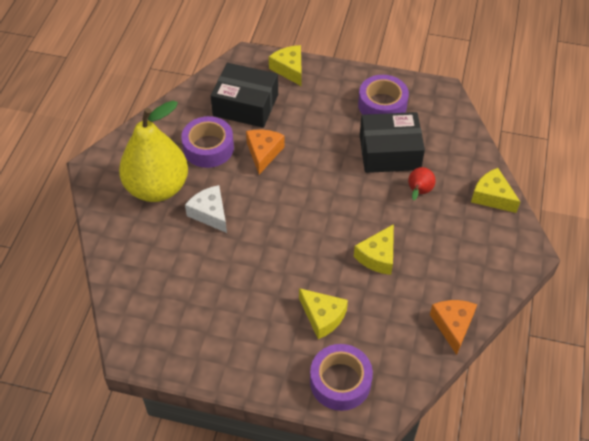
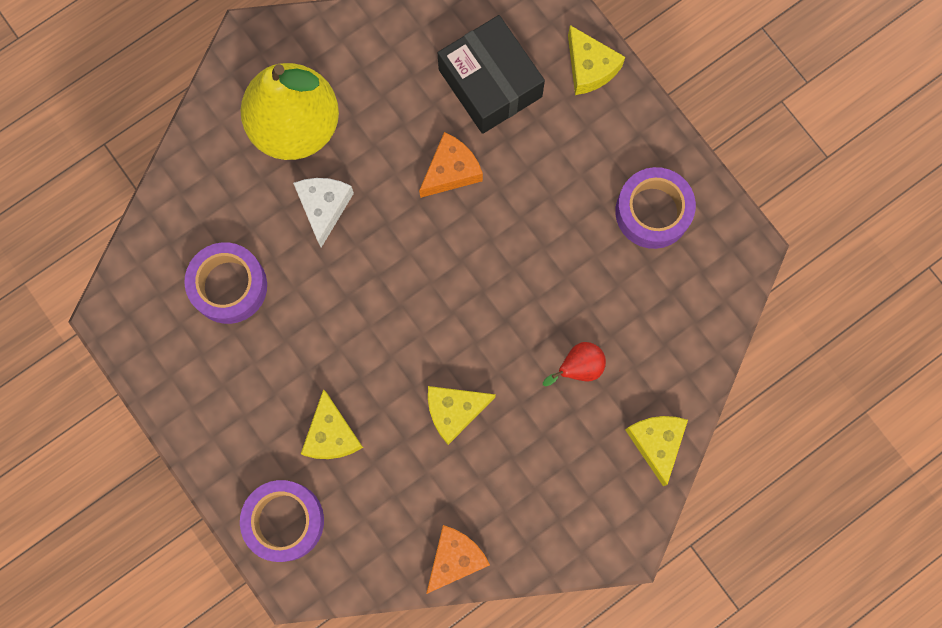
camera: 40 degrees right, 25 degrees up
purple tape [181,116,234,168] -> purple tape moved to [184,242,267,324]
yellow cheese [269,45,302,86] -> yellow cheese turned 135 degrees clockwise [568,25,625,95]
black box [360,112,425,173] -> none

